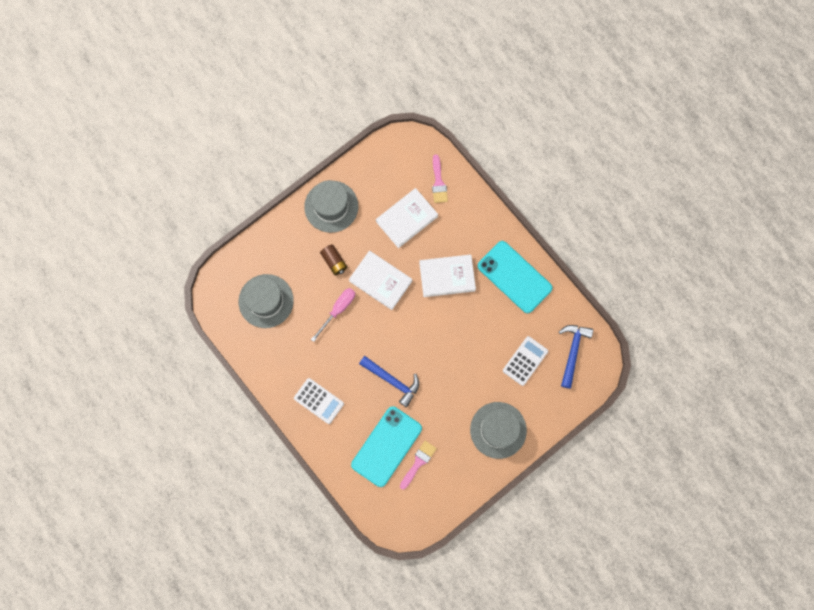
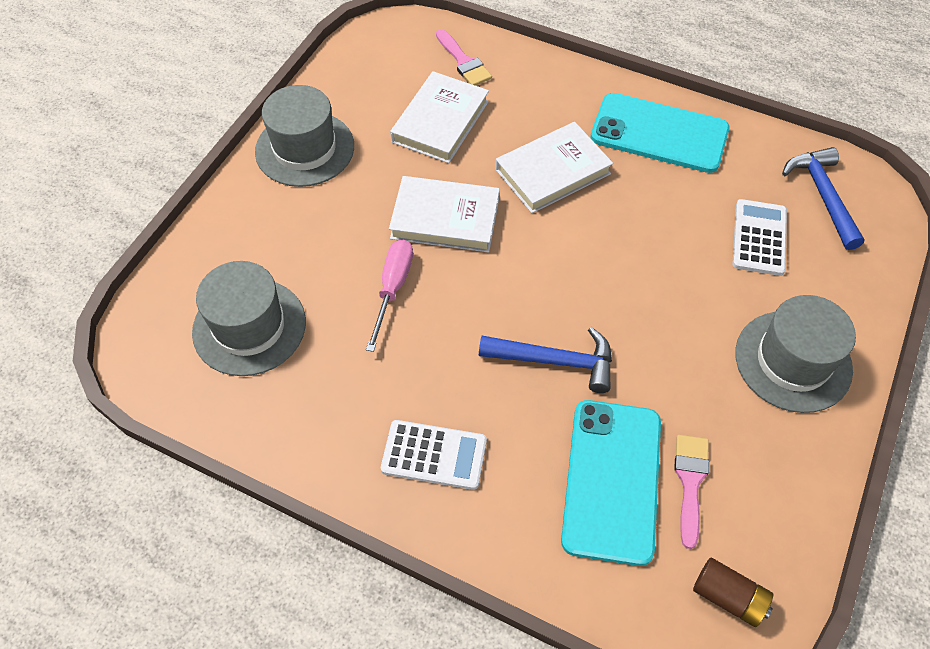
camera: 25 degrees left, 20 degrees down
brown battery [320,244,347,275] -> brown battery moved to [693,558,773,627]

